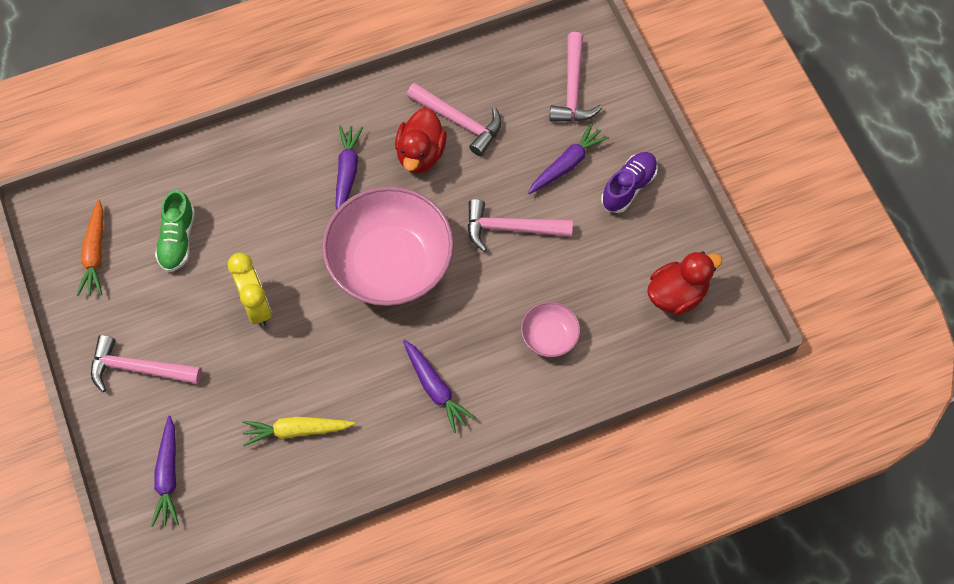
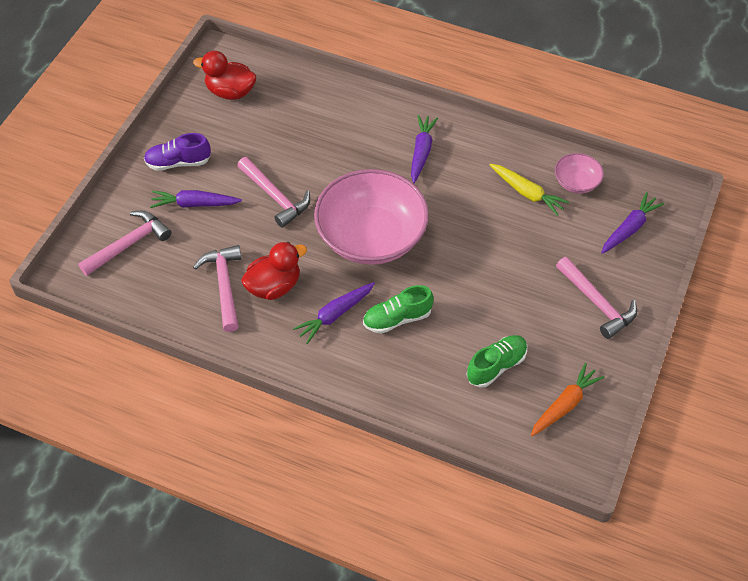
camera: 135 degrees left, 10 degrees down
yellow clock [228,253,272,326] -> none
pink bowl [521,302,580,357] -> pink bowl moved to [555,153,604,193]
none -> green shoe [363,285,434,334]

